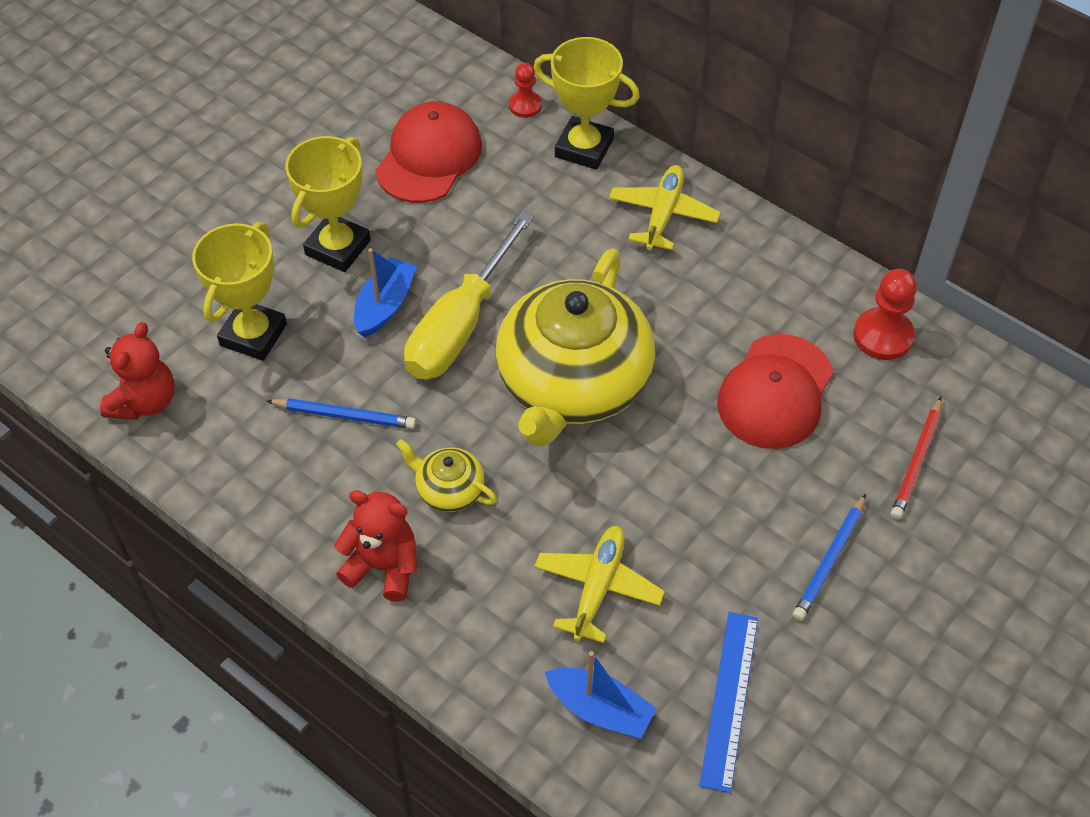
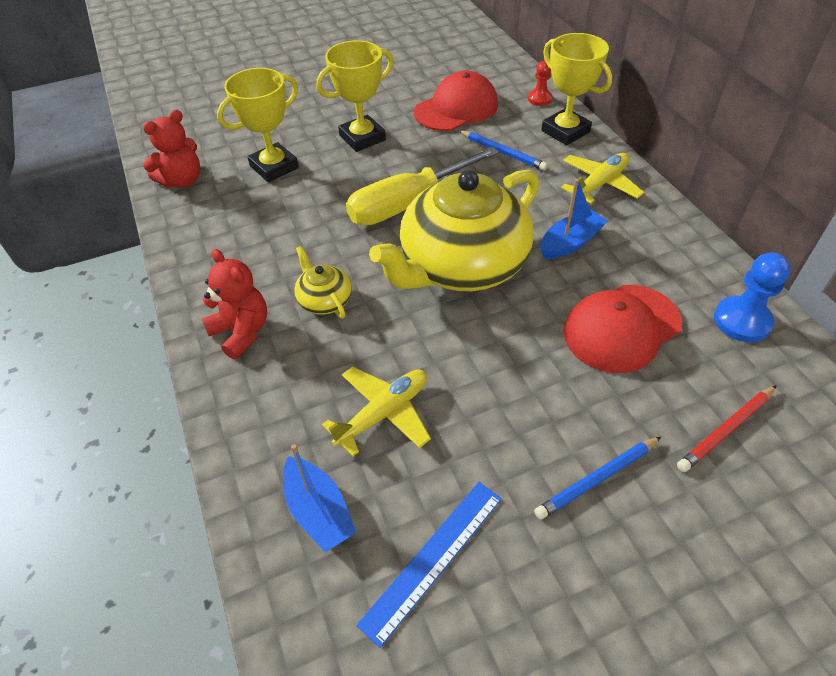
camera: 30 degrees right, 5 degrees down
blue pencil [266,398,416,429] -> blue pencil moved to [458,130,548,171]
blue boat [354,248,417,338] -> blue boat moved to [541,179,608,259]
red pawn [853,269,917,360] -> blue pawn [714,252,791,342]

